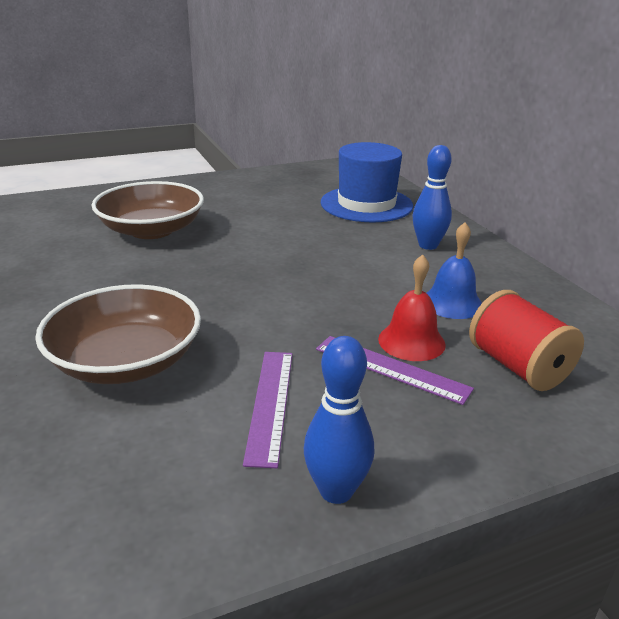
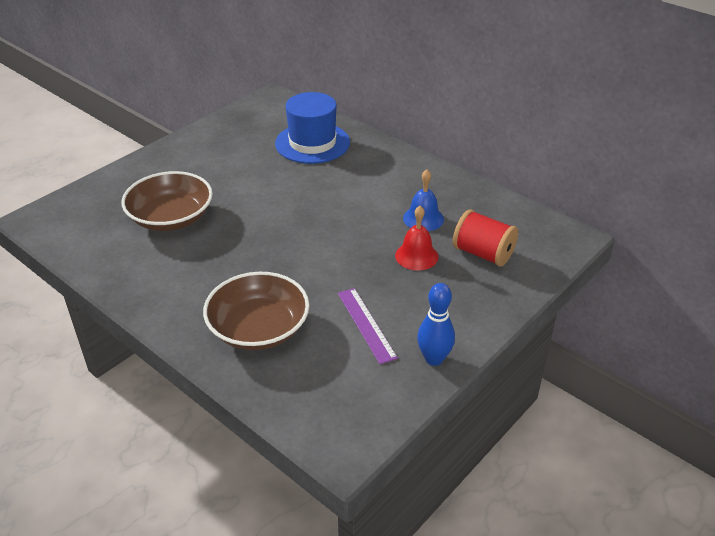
camera: 25 degrees left, 10 degrees up
purple ruler [316,336,474,405] -> none
blue bowling pin [413,145,452,250] -> none

